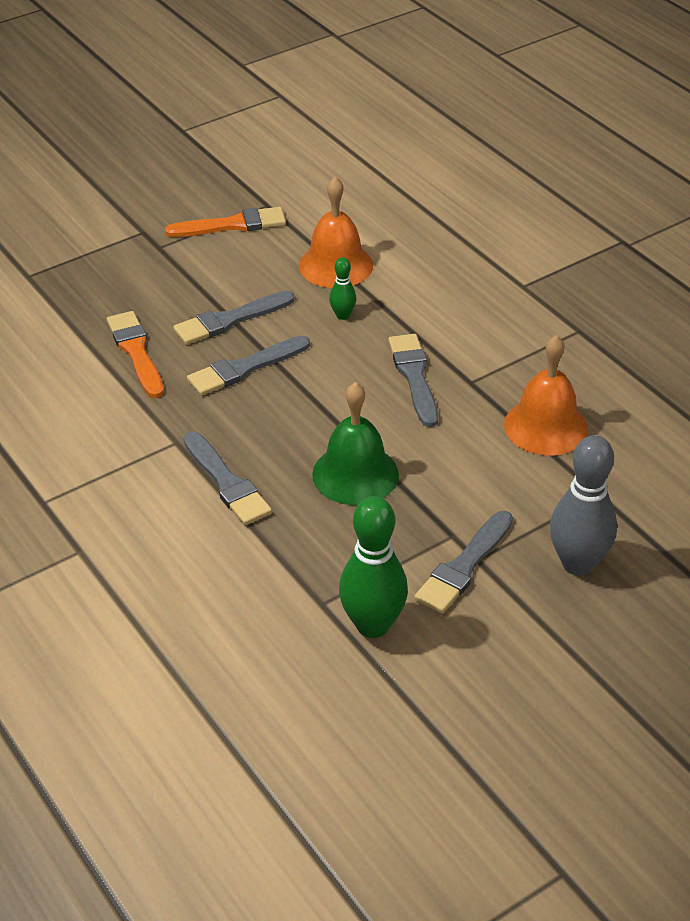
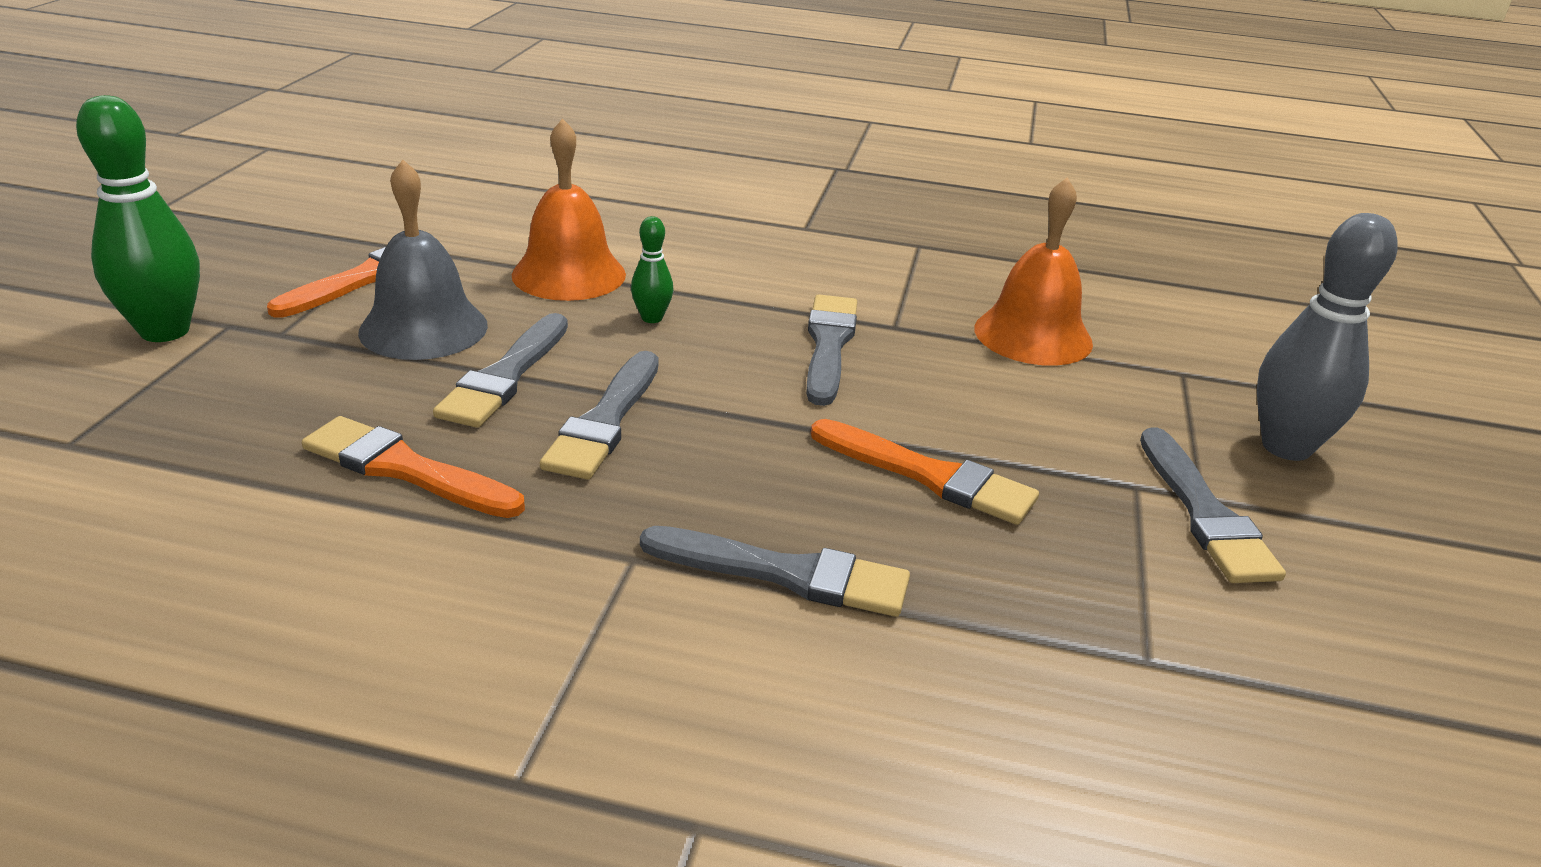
camera: 45 degrees left, 10 degrees down
green bell [312,382,399,505] -> orange brush [811,419,1039,525]
green bowling pin [339,496,408,638] -> green bowling pin moved to [76,95,200,342]
grey brush [388,334,438,427] -> grey brush turned 60 degrees clockwise [806,294,857,406]
none -> grey bell [358,160,488,360]

